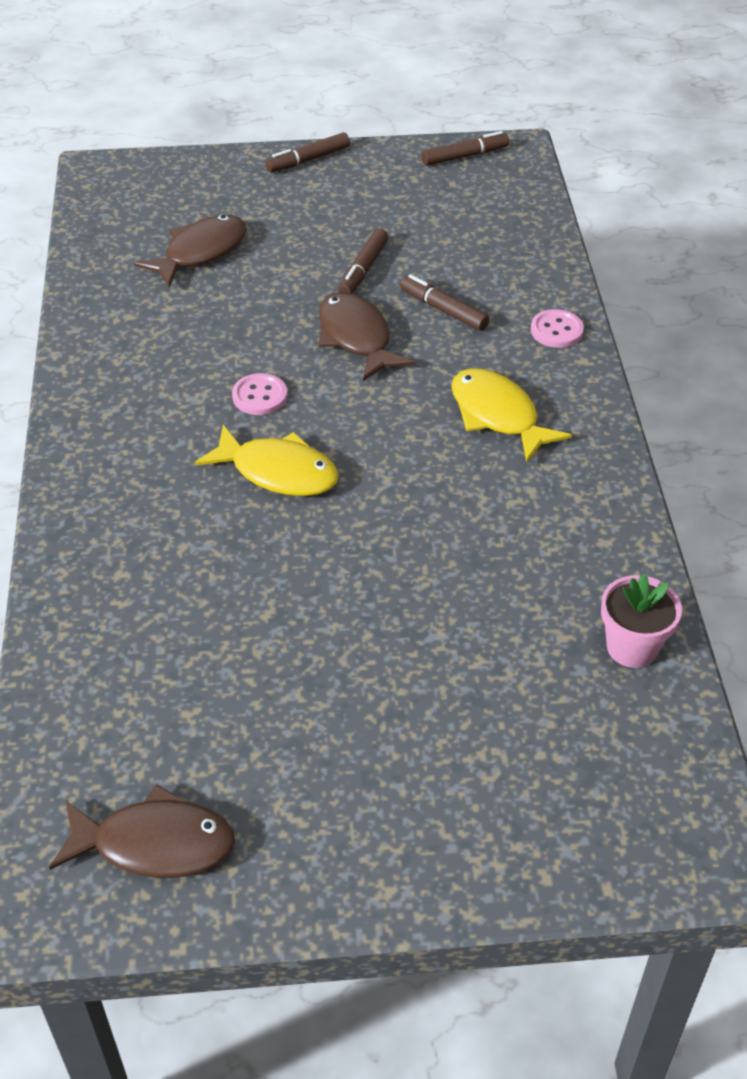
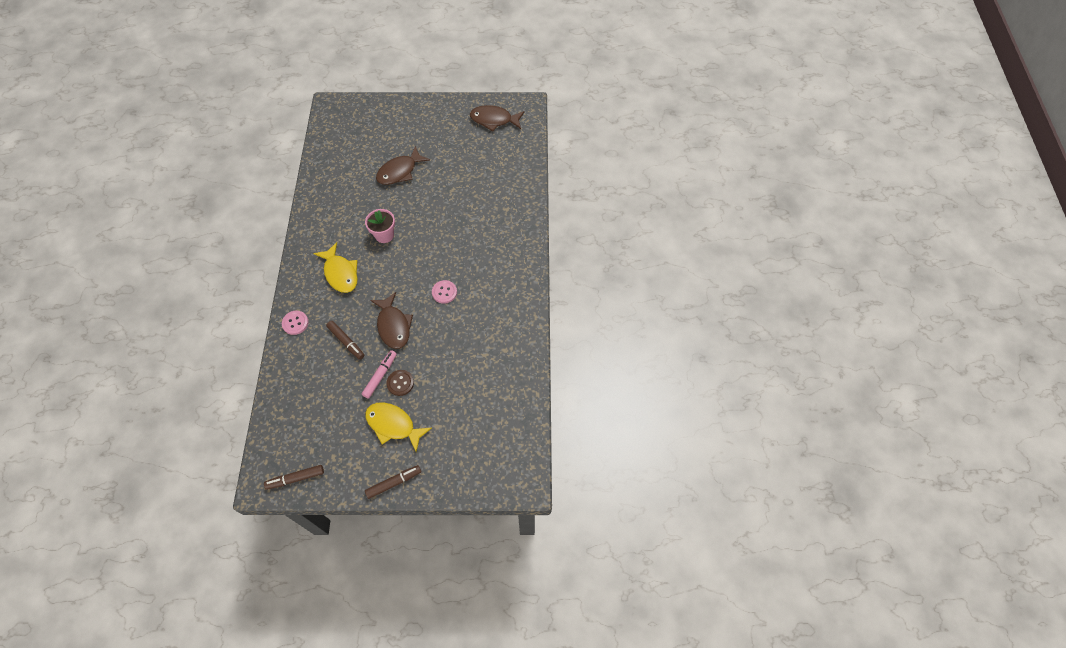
camera: 175 degrees left, 15 degrees up
brown fish [134,215,247,288] -> brown fish moved to [376,146,430,185]
yellow fish [195,425,339,496] -> yellow fish moved to [365,402,432,452]
brown marker [338,228,389,293] -> pink marker [362,350,397,399]
pink flower pot [601,574,682,668] -> pink flower pot moved to [365,209,395,243]
none -> brown button [387,370,414,396]

